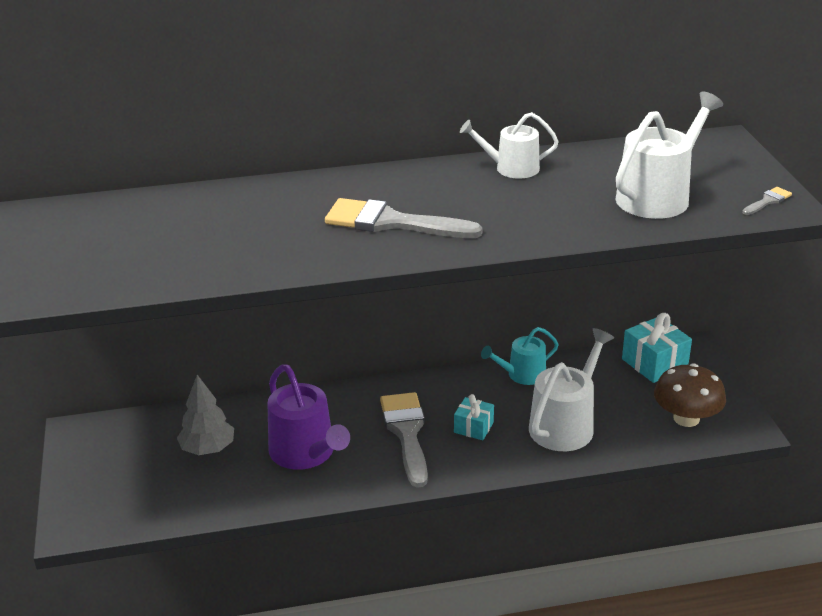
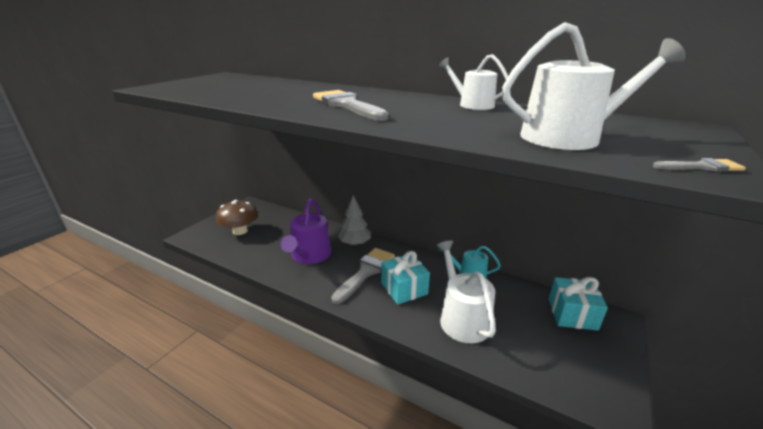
camera: 40 degrees right, 5 degrees down
grey tree [177,375,234,455] -> grey tree moved to [338,195,371,246]
turquoise gift [454,394,494,440] -> turquoise gift [381,251,430,305], size x1.63
white watering can [529,328,614,451] -> white watering can turned 90 degrees counterclockwise [436,241,496,343]
brown mushroom [654,363,726,427] -> brown mushroom moved to [216,200,258,235]

